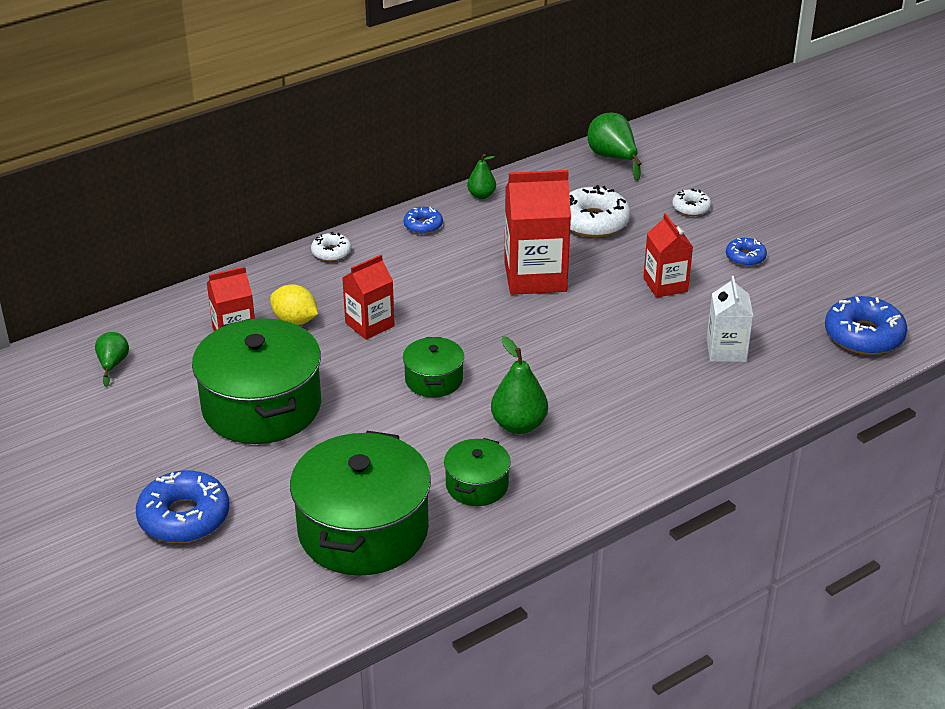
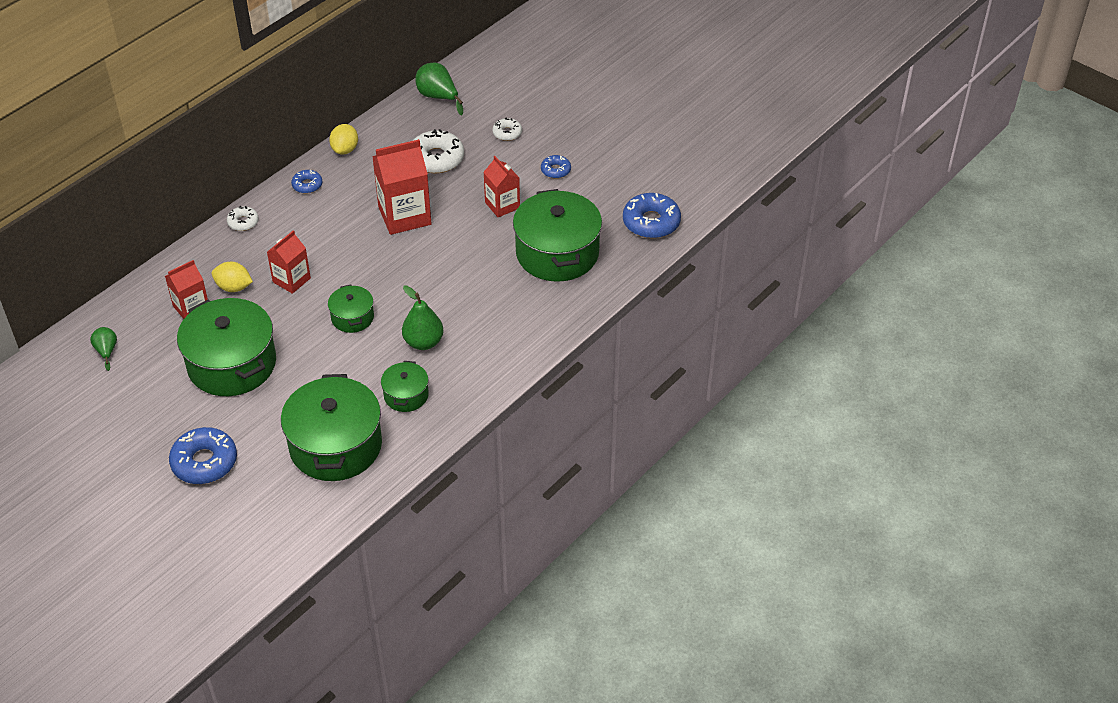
camera: 15 degrees left, 10 degrees up
green pear [467,154,496,199] -> yellow lemon [329,124,358,155]
white carton [707,276,753,362] -> green pot [513,189,602,282]

